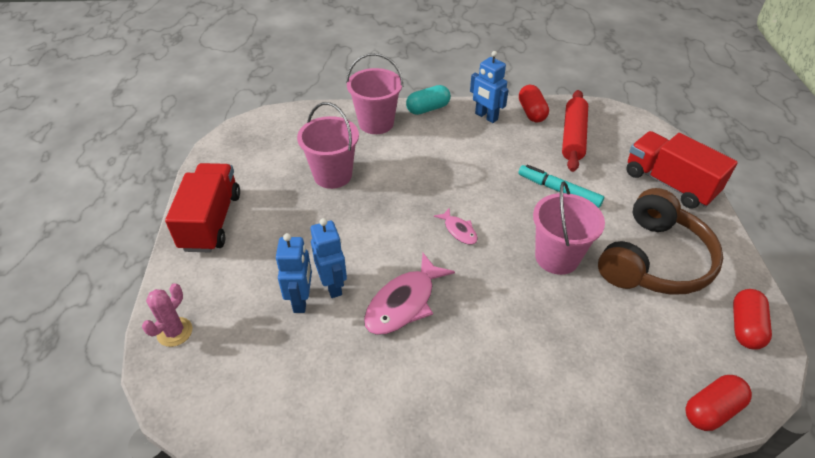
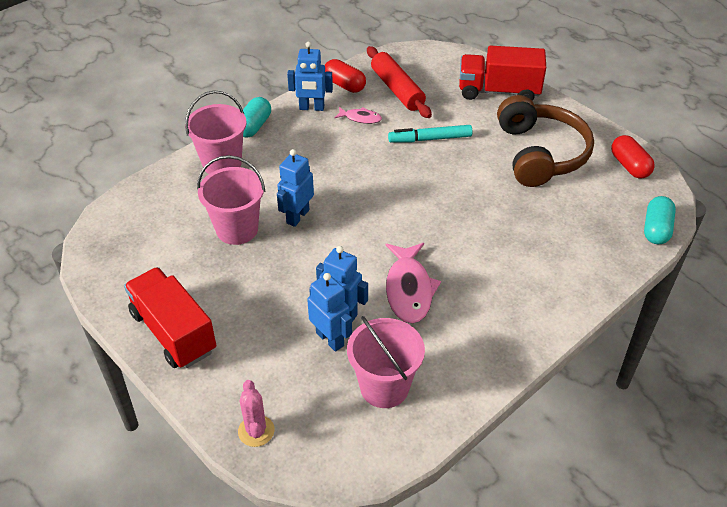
camera: 40 degrees left, 0 degrees up
pink fish [434,208,478,245] -> pink fish moved to [334,107,382,124]
pink bucket [533,181,605,275] -> pink bucket moved to [347,316,425,408]
red capsule [685,375,752,431] -> turquoise capsule [644,196,676,244]
none -> blue robot [277,149,314,227]

